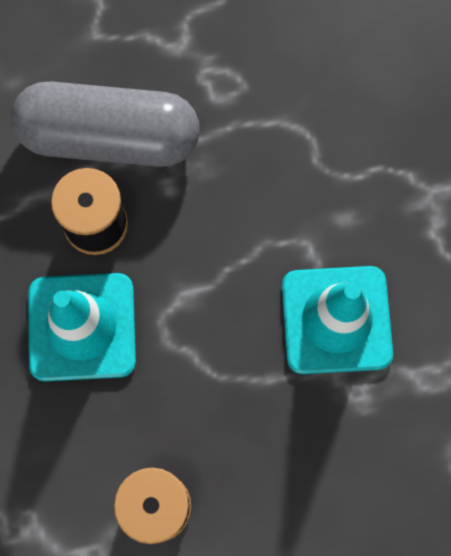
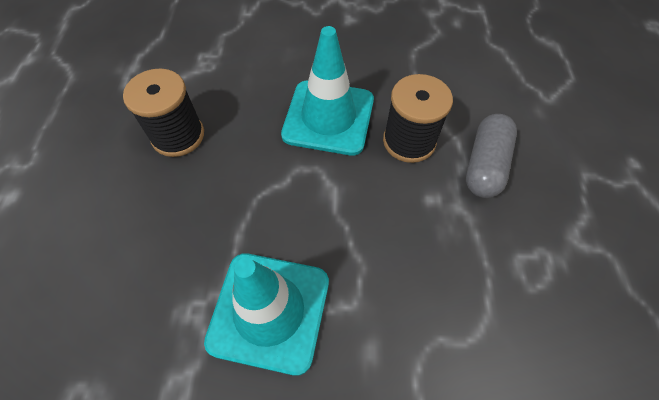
camera: 105 degrees right, 15 degrees down
grey capsule [11,81,200,167] -> grey capsule [466,114,517,198], size x0.59

